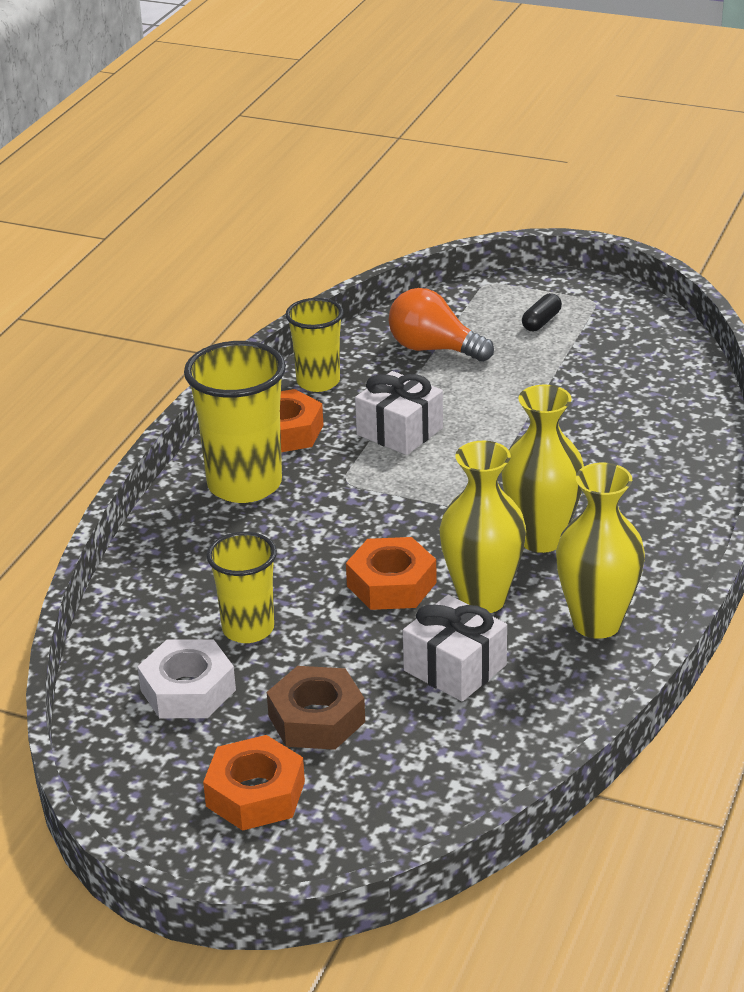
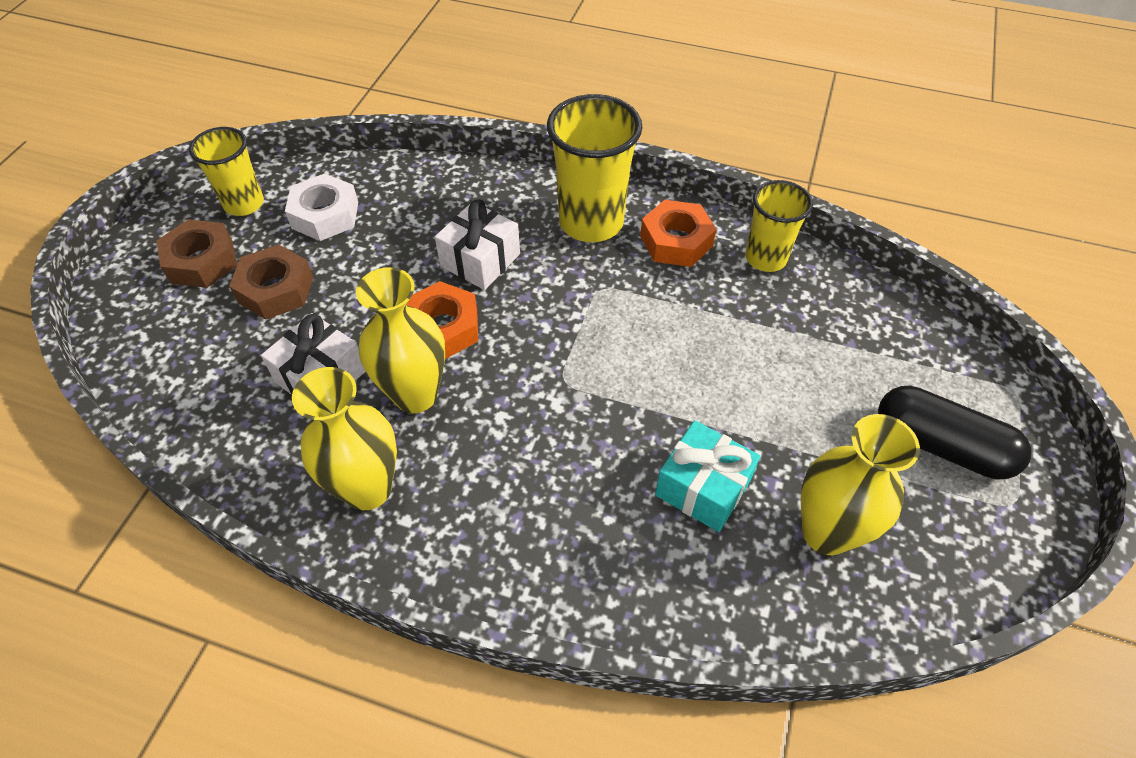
camera: 85 degrees right, 20 degrees up
orange nut [203,735,305,831] -> brown nut [156,219,237,288]
yellow cup [207,532,277,643] -> yellow cup moved to [189,127,264,216]
white gift [355,371,443,455] -> white gift moved to [435,199,520,290]
orange light bulb [388,288,494,362] -> none
yellow vase [501,385,584,553] -> yellow vase moved to [801,414,920,555]
black capsule [522,293,562,331] -> black capsule [878,386,1031,479], size x2.04
none -> turquoise gift [655,420,760,532]

